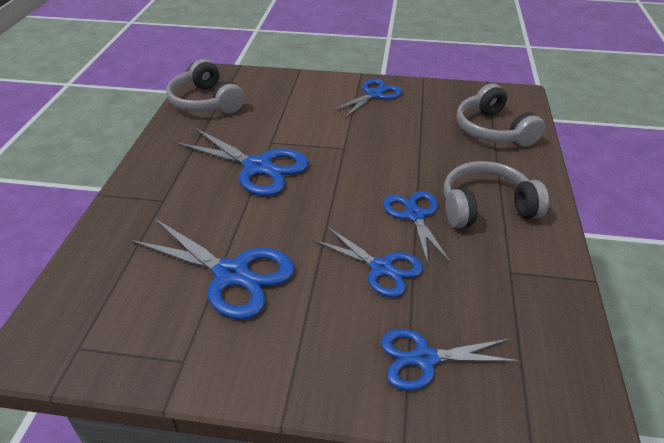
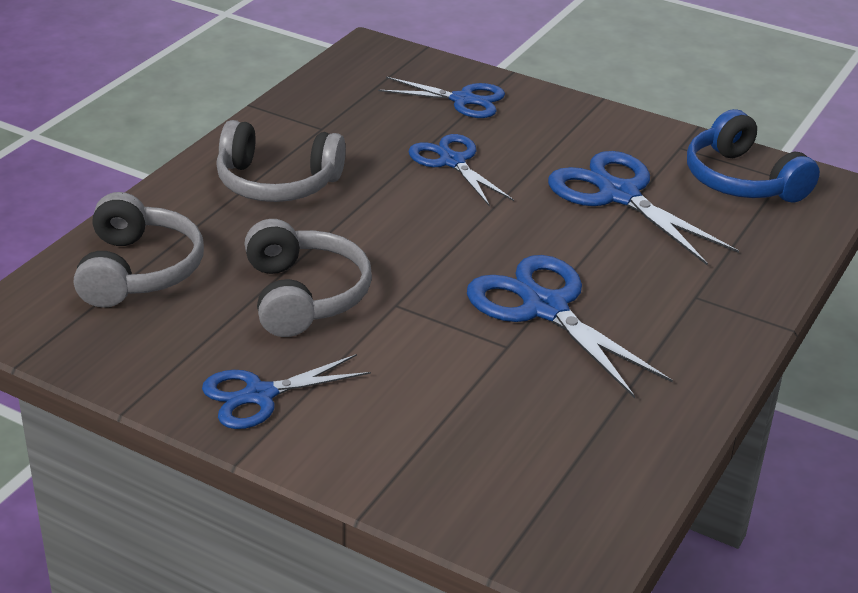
camera: 160 degrees left, 5 degrees down
grey headphones [166,59,244,113] -> grey headphones moved to [245,219,372,337]
blue scissors [383,191,451,264] -> none
none -> blue headphones [687,109,820,203]

